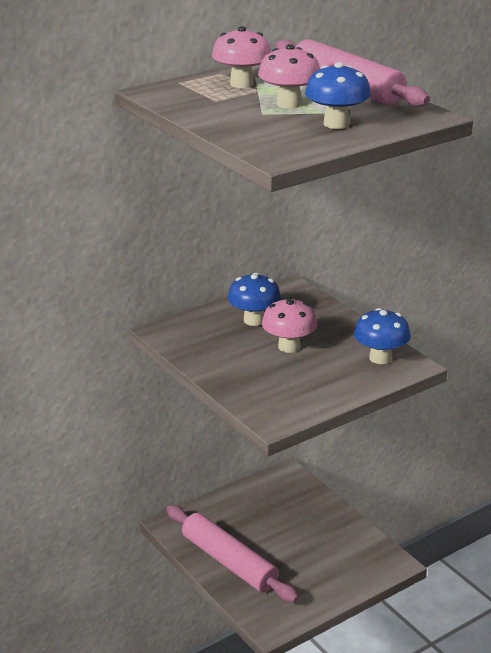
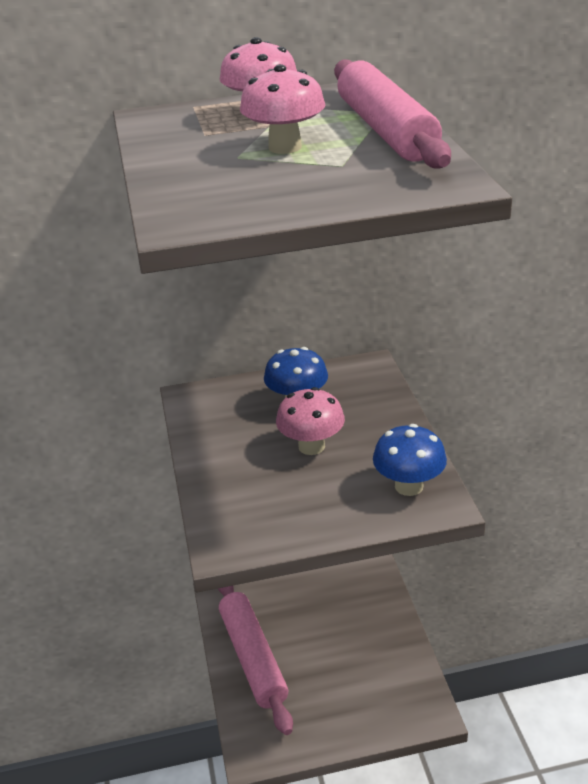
camera: 25 degrees right, 5 degrees up
blue mushroom [305,62,371,129] -> none

